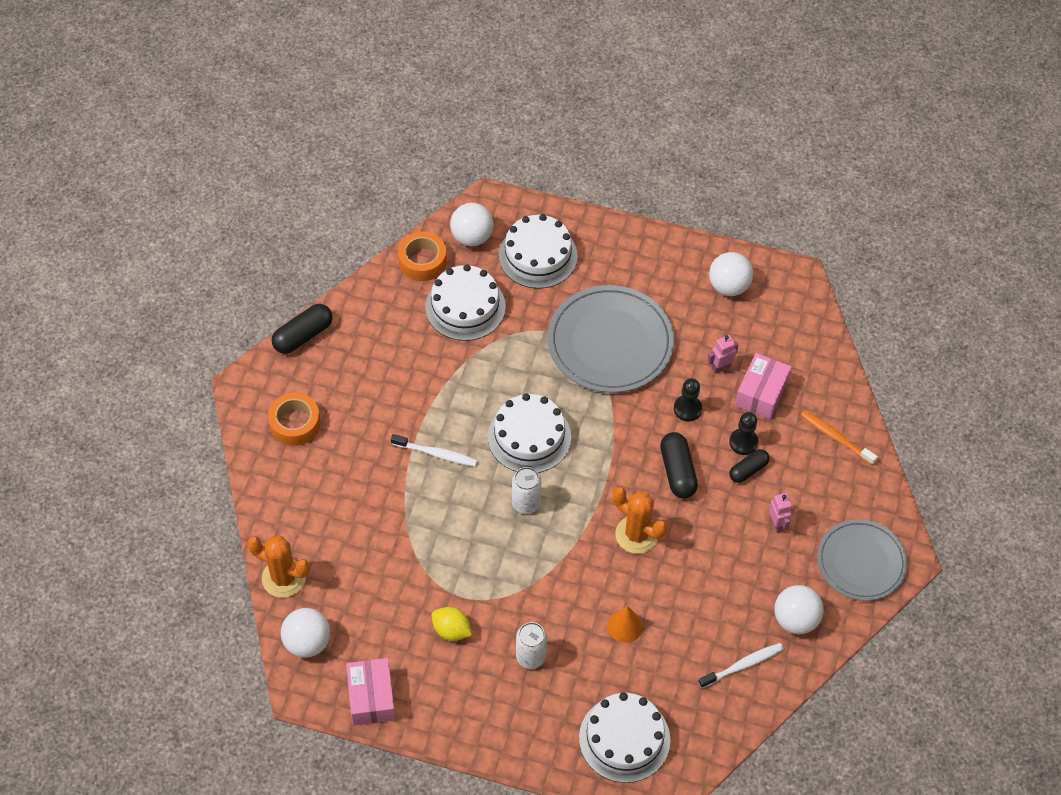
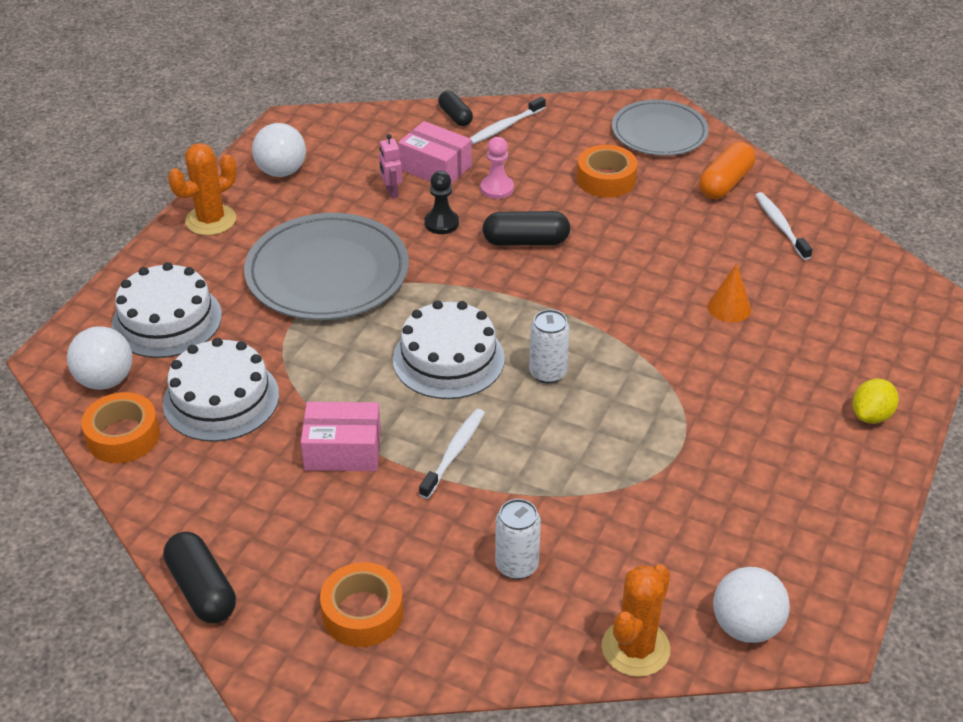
camera: 80 degrees left, 15 degrees down
pink box [346,658,395,726] -> pink box moved to [301,402,381,471]
yellow lemon [431,607,472,641] -> yellow lemon moved to [852,378,899,424]
white can [516,622,547,669] -> white can moved to [495,499,541,579]
white cake [579,692,670,783] -> none
orange cactus [613,487,667,554] -> orange cactus moved to [168,143,236,236]
black pawn [729,412,758,455] -> pink pawn [480,137,514,199]
black capsule [729,449,770,483] -> black capsule moved to [438,91,473,126]
pink robot [769,493,792,533] -> orange tape [577,145,637,198]
white ball [774,585,824,634] -> orange capsule [699,142,755,199]
orange toothbrush [801,411,878,465] -> white toothbrush [470,97,546,144]

